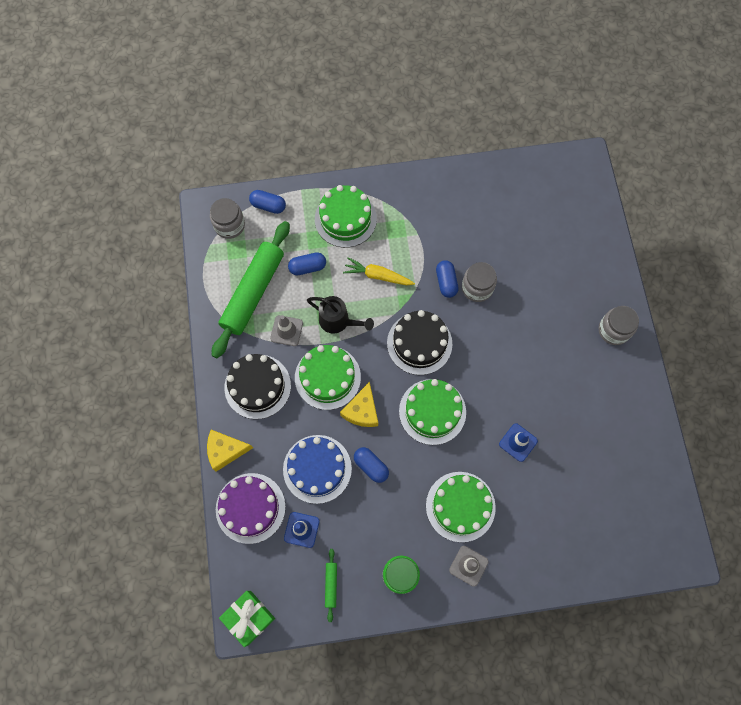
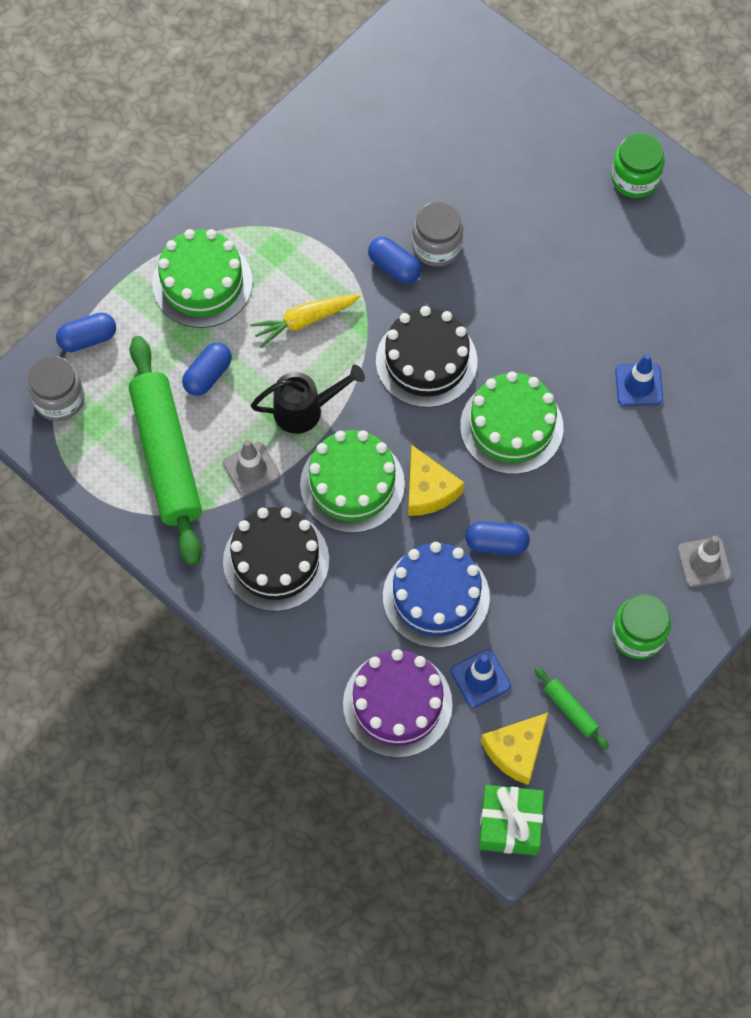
camera: 40 degrees left, 5 degrees down
yellow cheese [207,430,253,472] -> yellow cheese moved to [481,713,548,785]
green cake [426,472,496,542] -> none
grey jar [599,306,639,345] -> green jar [611,133,665,198]

